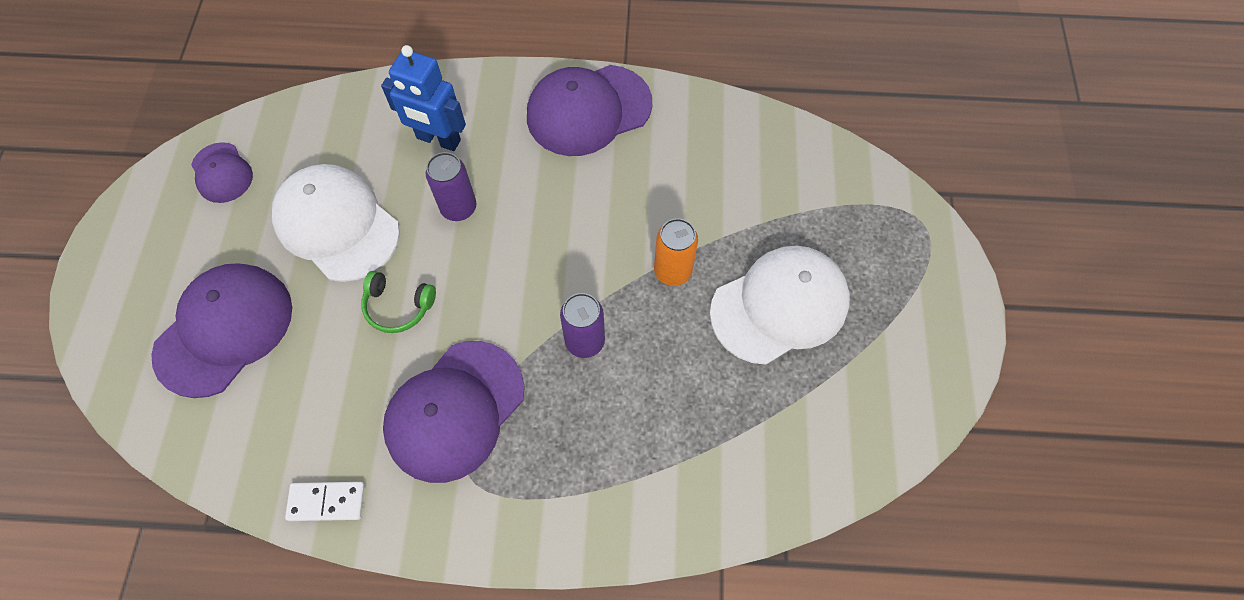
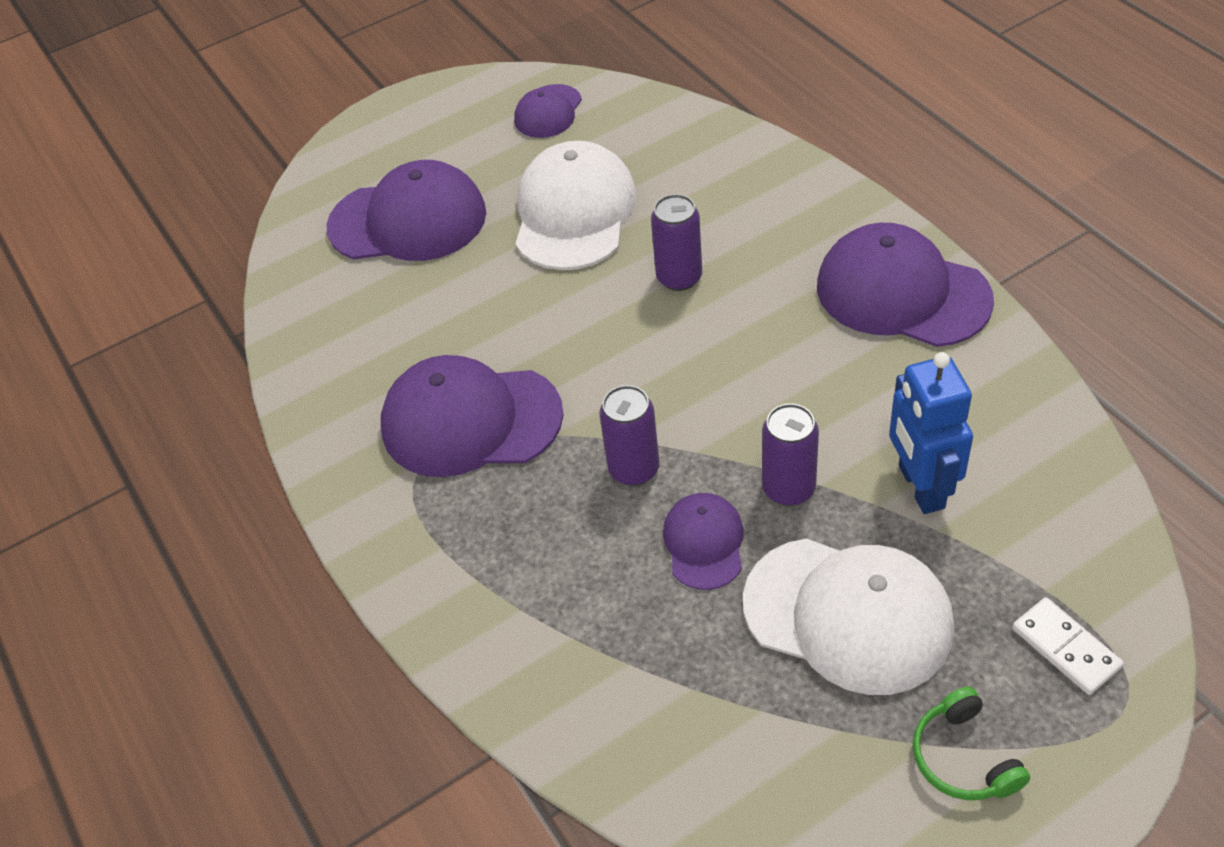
camera: 60 degrees right, 15 degrees down
white domino [285,482,365,521] -> white domino moved to [1012,597,1123,695]
green headphones [361,271,436,333] -> green headphones moved to [913,687,1030,800]
blue robot [381,45,466,151] -> blue robot moved to [889,352,973,514]
orange can [654,218,698,286] -> purple can [762,403,819,506]
none -> purple cap [663,493,744,590]

